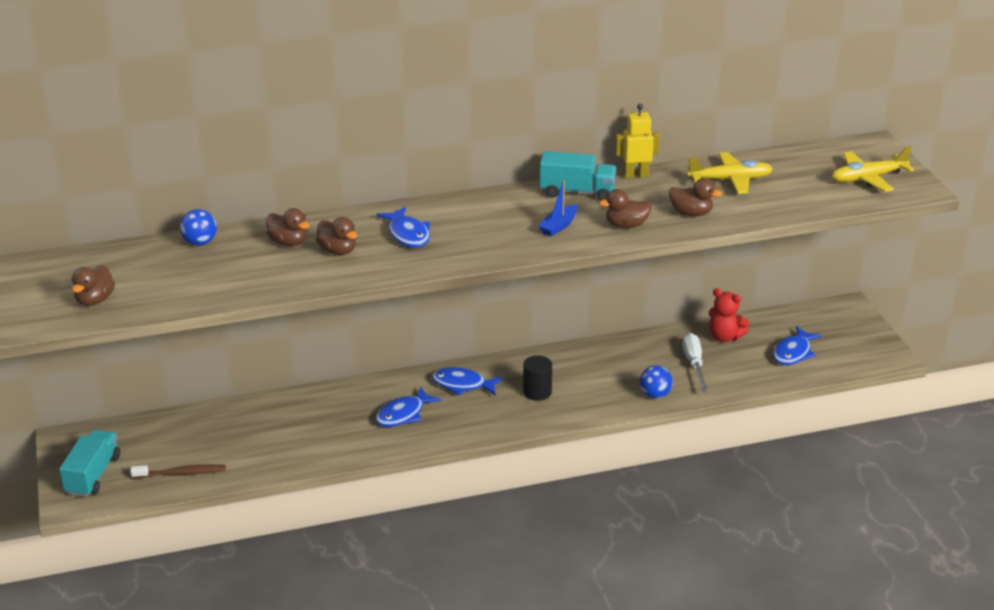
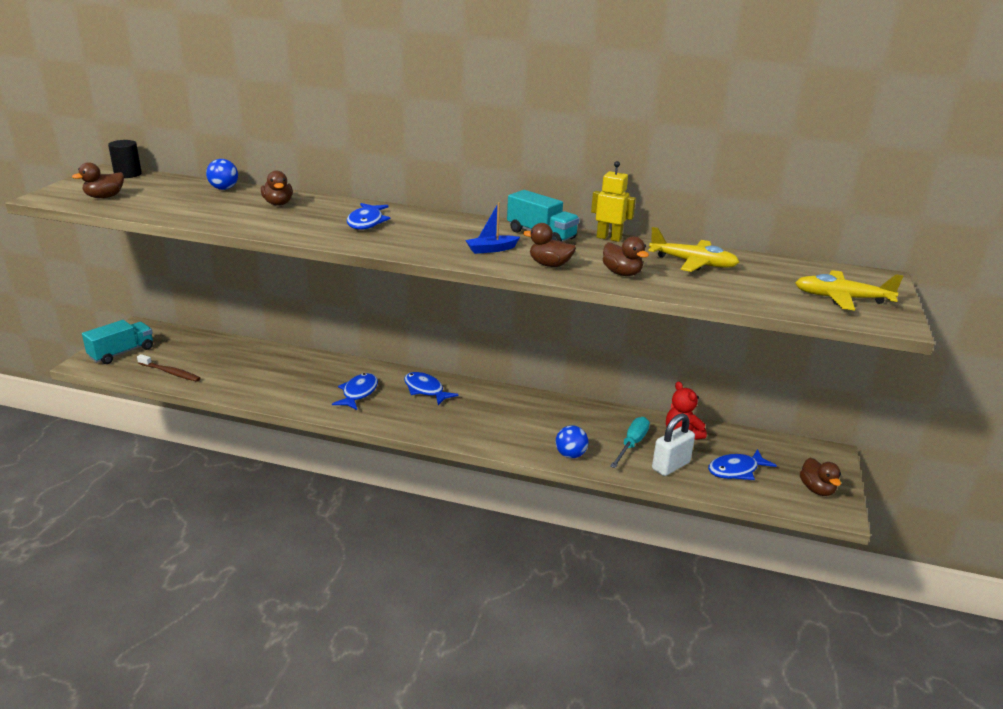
camera: 30 degrees right, 5 degrees down
brown duck [316,217,357,255] -> brown duck moved to [800,458,841,496]
blue fish [375,387,441,427] -> blue fish turned 120 degrees clockwise [332,373,378,410]
black cylinder [523,355,552,401] -> black cylinder moved to [108,140,142,178]
white screwdriver [682,333,708,392] -> turquoise screwdriver [610,417,650,468]
none -> white padlock [652,413,695,476]

